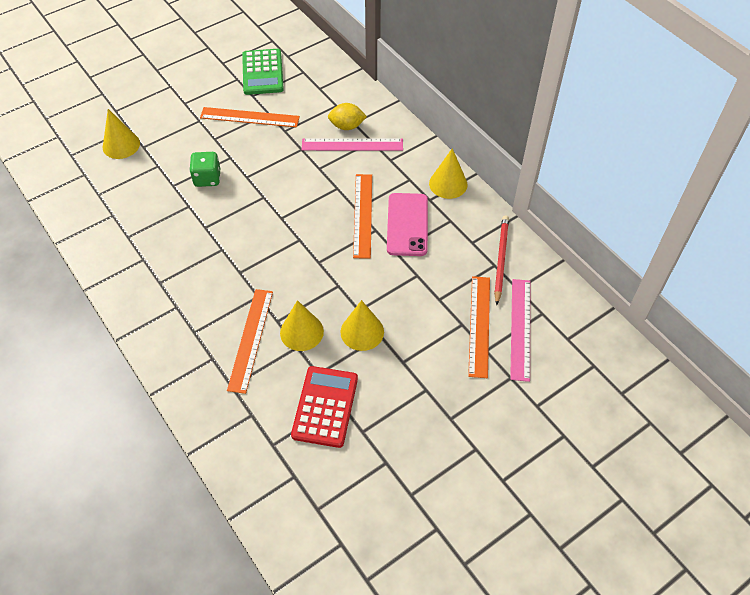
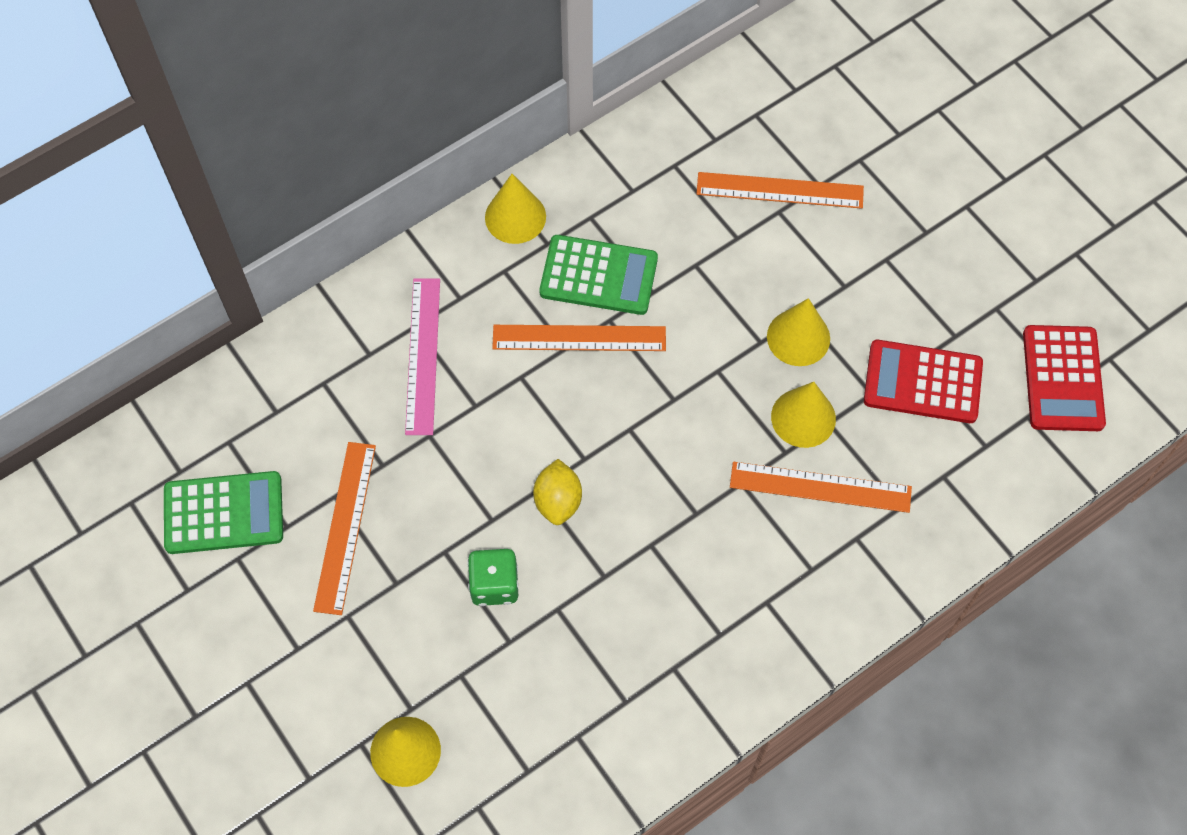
camera: 90 degrees left, 10 degrees up
yellow lemon [328,103,367,130] -> yellow lemon moved to [533,459,582,525]
pink phone [387,193,428,256] -> green calculator [539,235,658,315]
red pencil [494,215,509,305] -> none
pink ruler [510,279,530,382] -> none
none -> red calculator [1023,325,1106,431]

